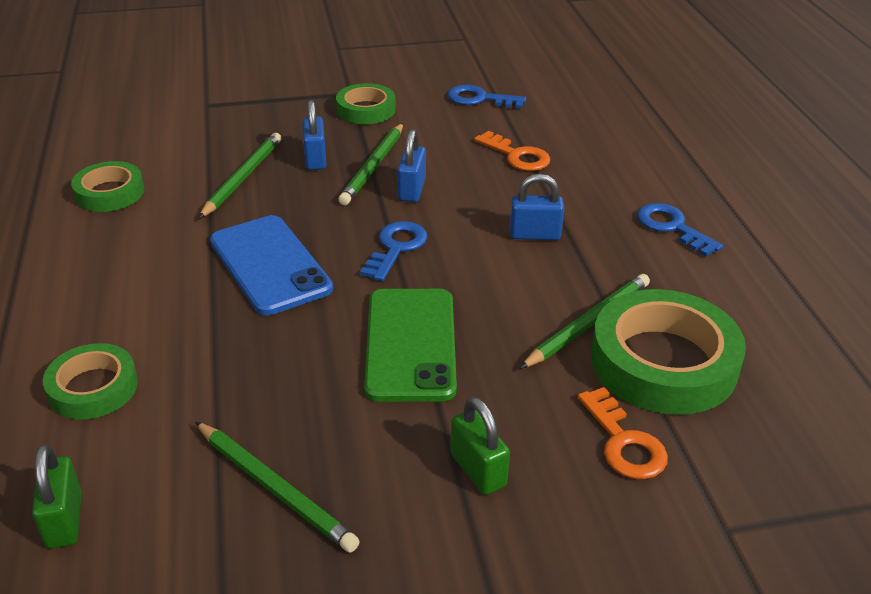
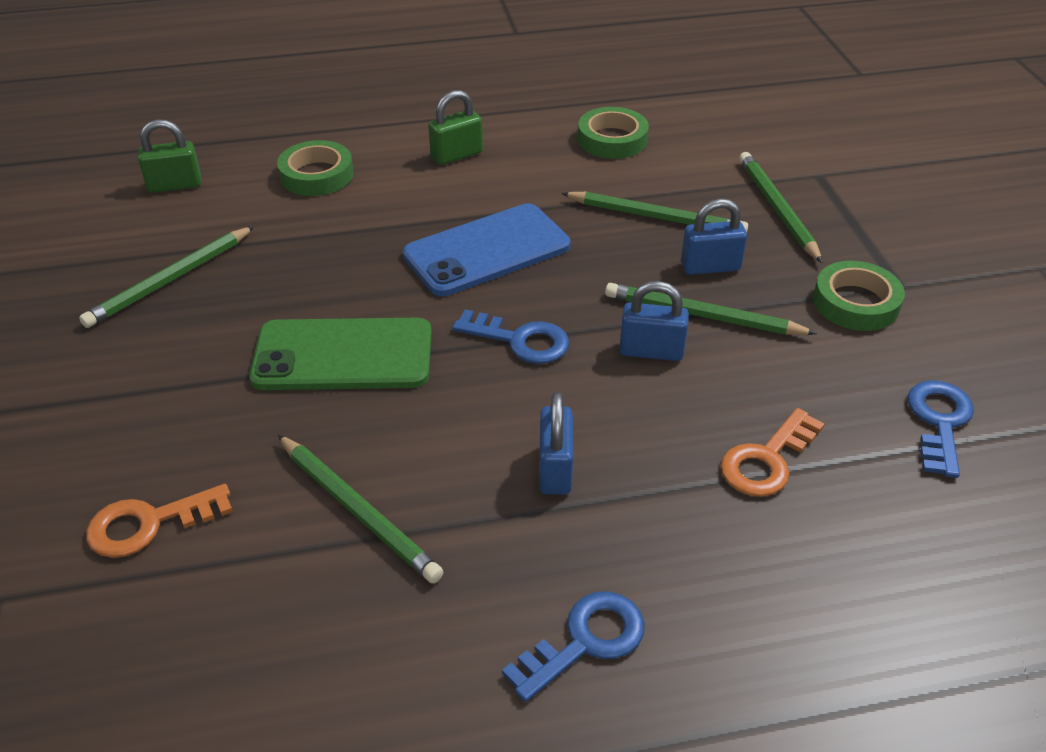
camera: 90 degrees right, 5 degrees up
green padlock [450,397,510,495] -> green padlock moved to [428,90,483,165]
green tape [591,289,746,415] -> none
none -> green pencil [739,152,823,263]

